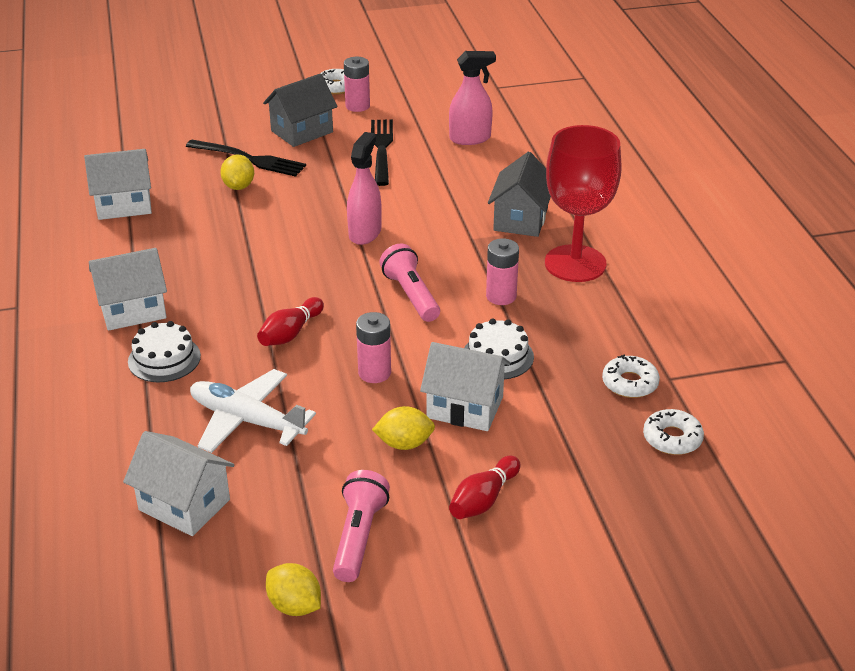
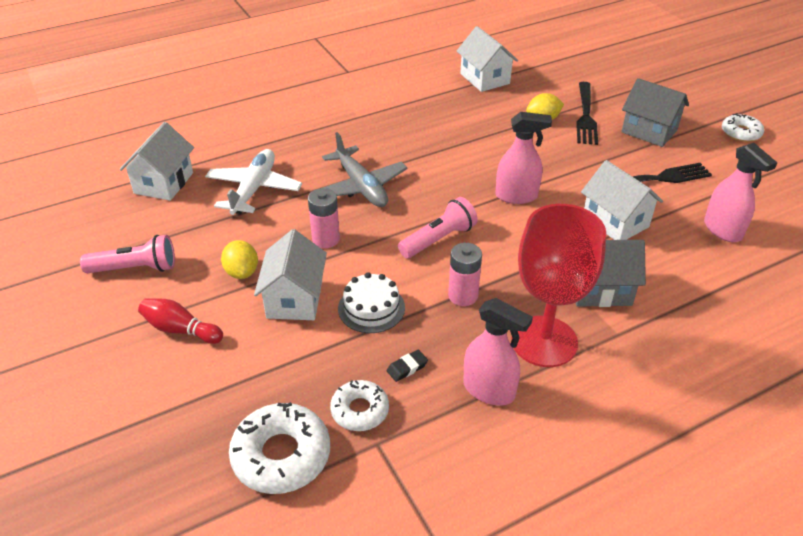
camera: 75 degrees right, 5 degrees up
white house [89,248,167,331] -> white house moved to [581,160,663,240]
white cake [128,321,201,382] -> none
red bowling pin [257,297,324,346] -> grey plane [322,132,408,207]
yellow lemon [266,563,321,616] -> none
pink battery [344,57,370,112] -> none
white donut [643,409,704,455] -> white donut [229,402,330,494], size x1.61
none -> black eraser [387,350,428,382]
none -> pink spray bottle [463,298,533,405]

